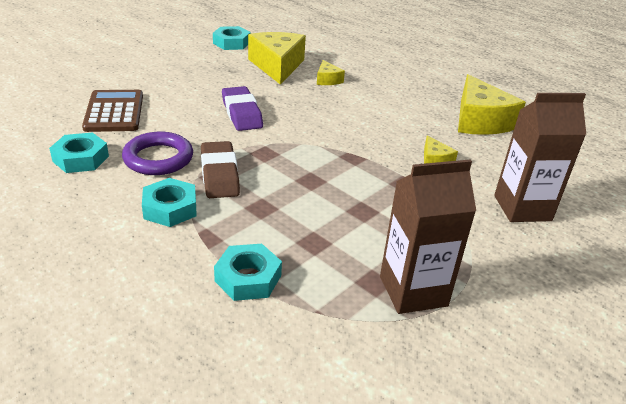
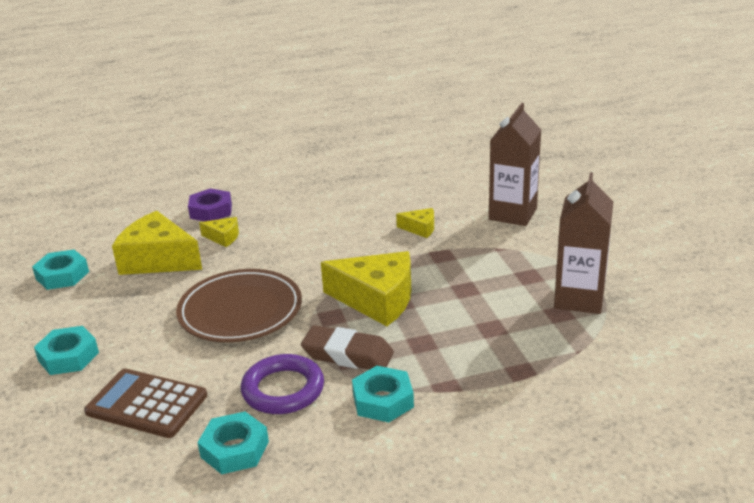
camera: 55 degrees left, 5 degrees down
turquoise nut [214,244,282,301] -> turquoise nut moved to [34,326,99,375]
purple eraser [222,86,263,131] -> brown plate [176,269,302,342]
yellow cheese [458,74,526,135] -> yellow cheese moved to [321,251,411,326]
none -> purple nut [188,188,232,221]

